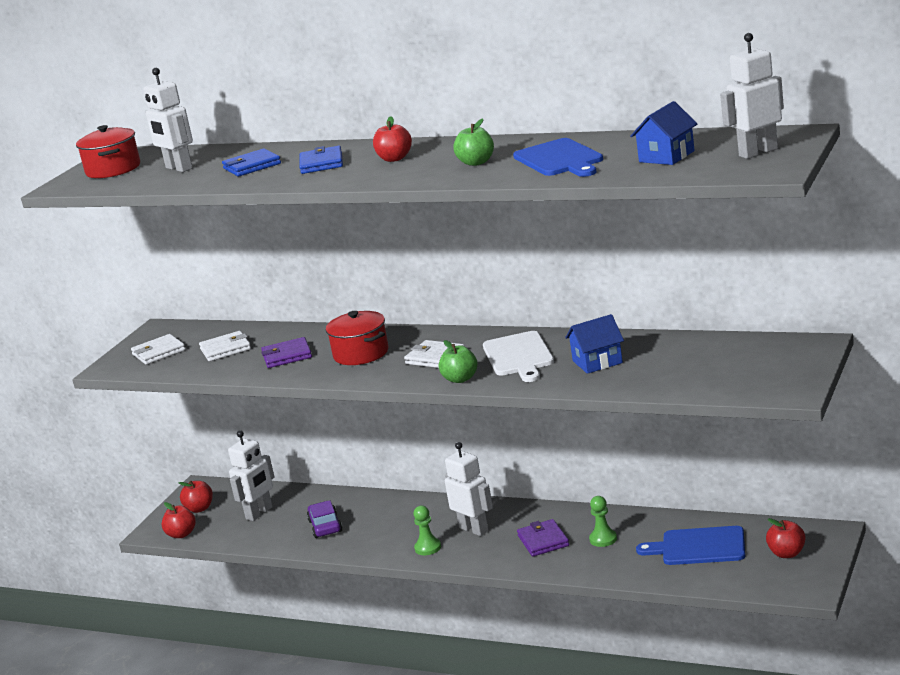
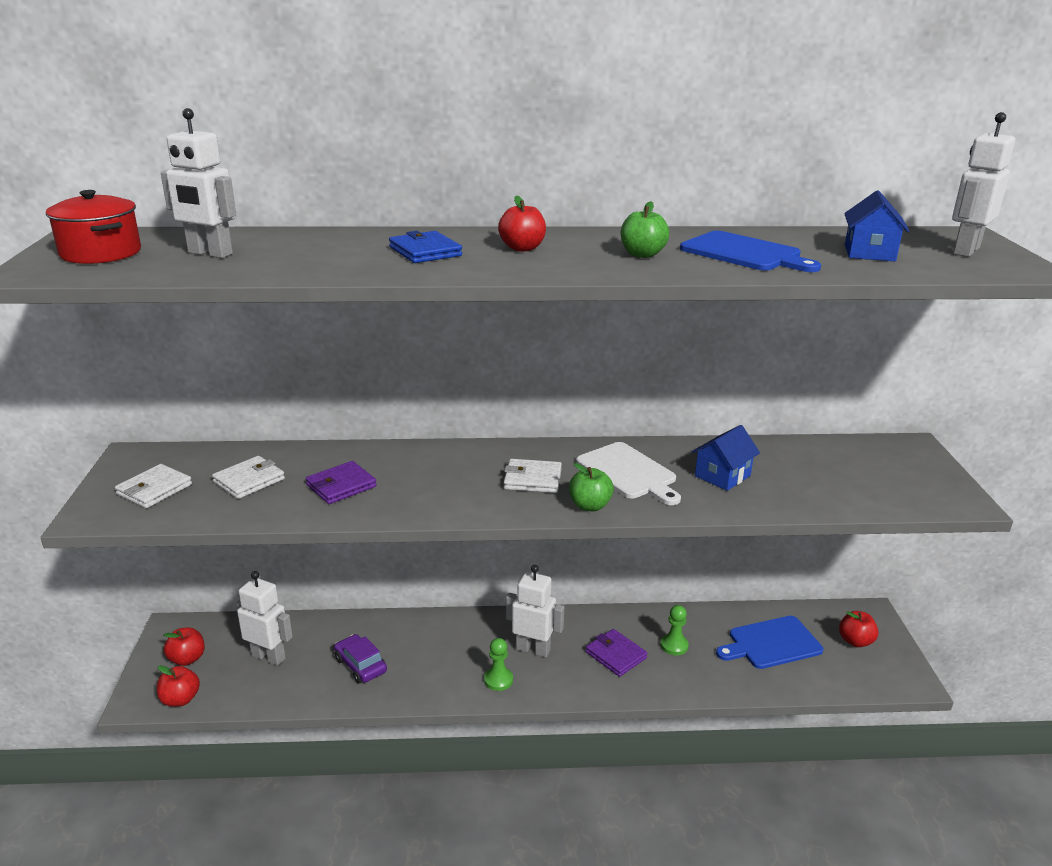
camera: 30 degrees left, 5 degrees up
blue wallet [222,148,281,177] -> none
white robot [228,430,274,521] -> white robot turned 75 degrees counterclockwise [236,571,293,666]
red pot [326,311,388,365] -> none

